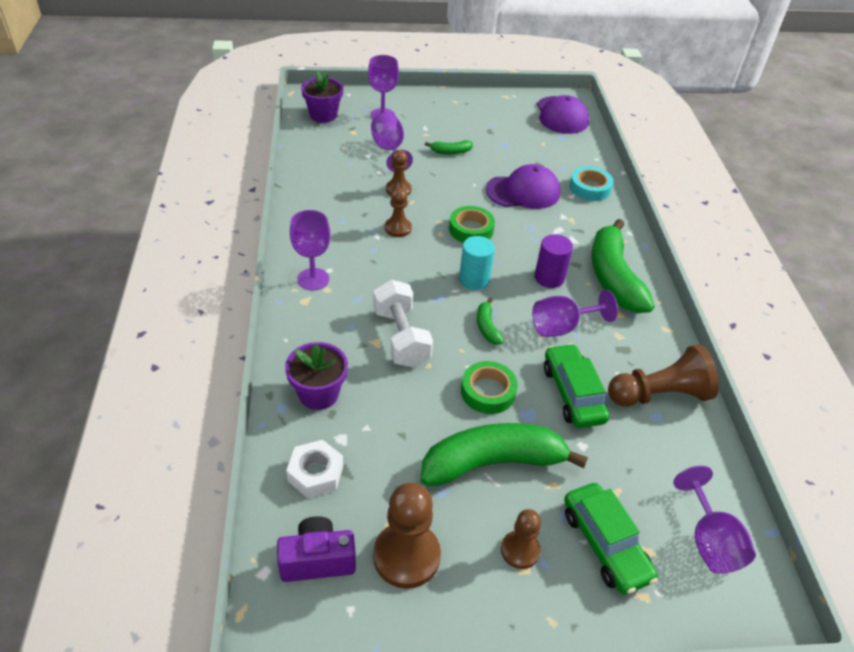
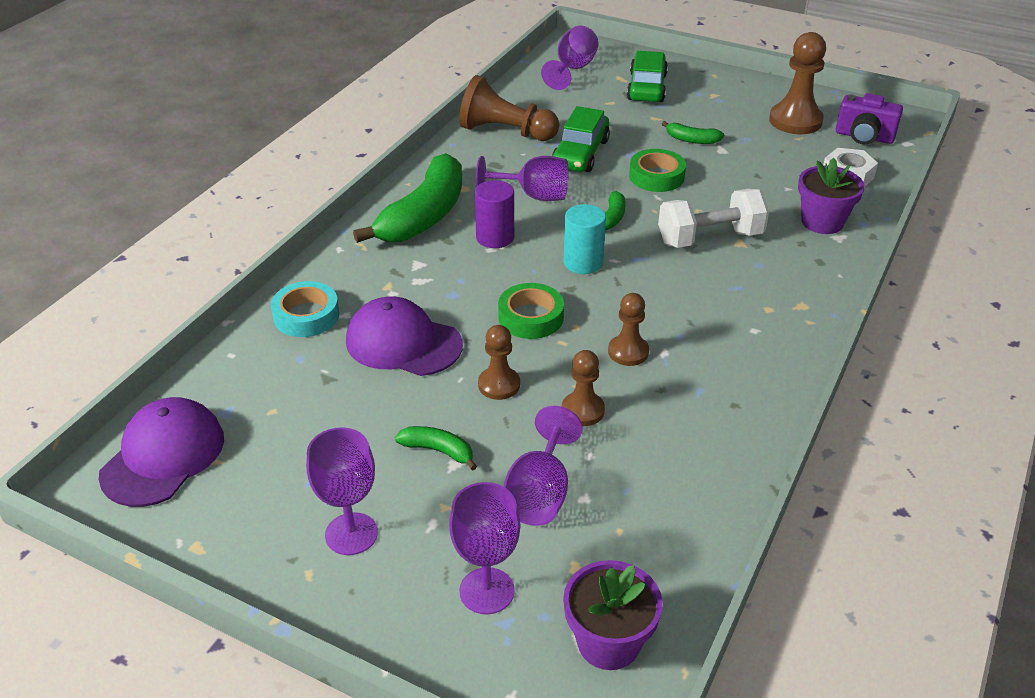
camera: 145 degrees left, 5 degrees down
purple goblet [290,210,331,290] -> purple goblet moved to [306,427,378,555]
white dumbbell [373,280,433,367] -> white dumbbell turned 60 degrees clockwise [658,189,769,248]
green banana [421,423,588,486] -> green banana [662,121,724,144], size x0.44
brown pawn [501,509,541,569] -> brown pawn moved to [478,325,520,400]

